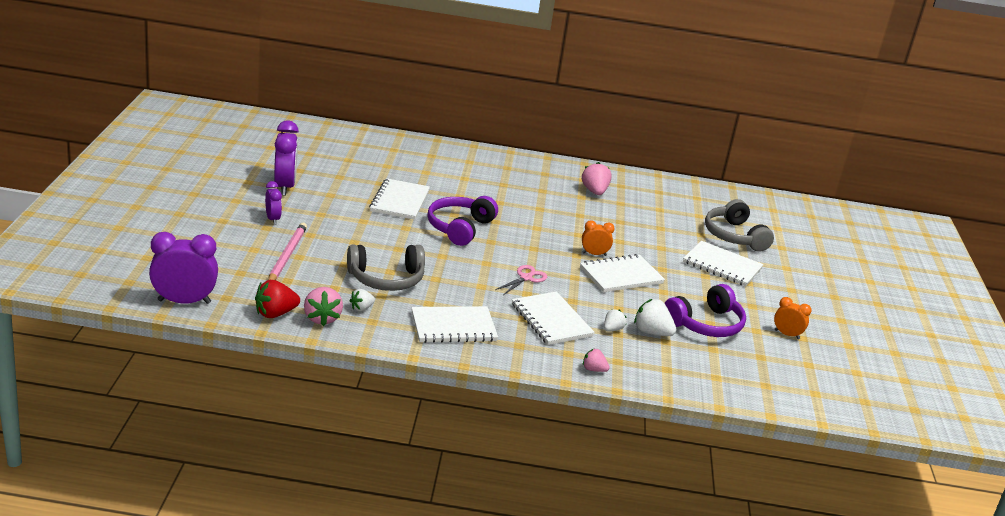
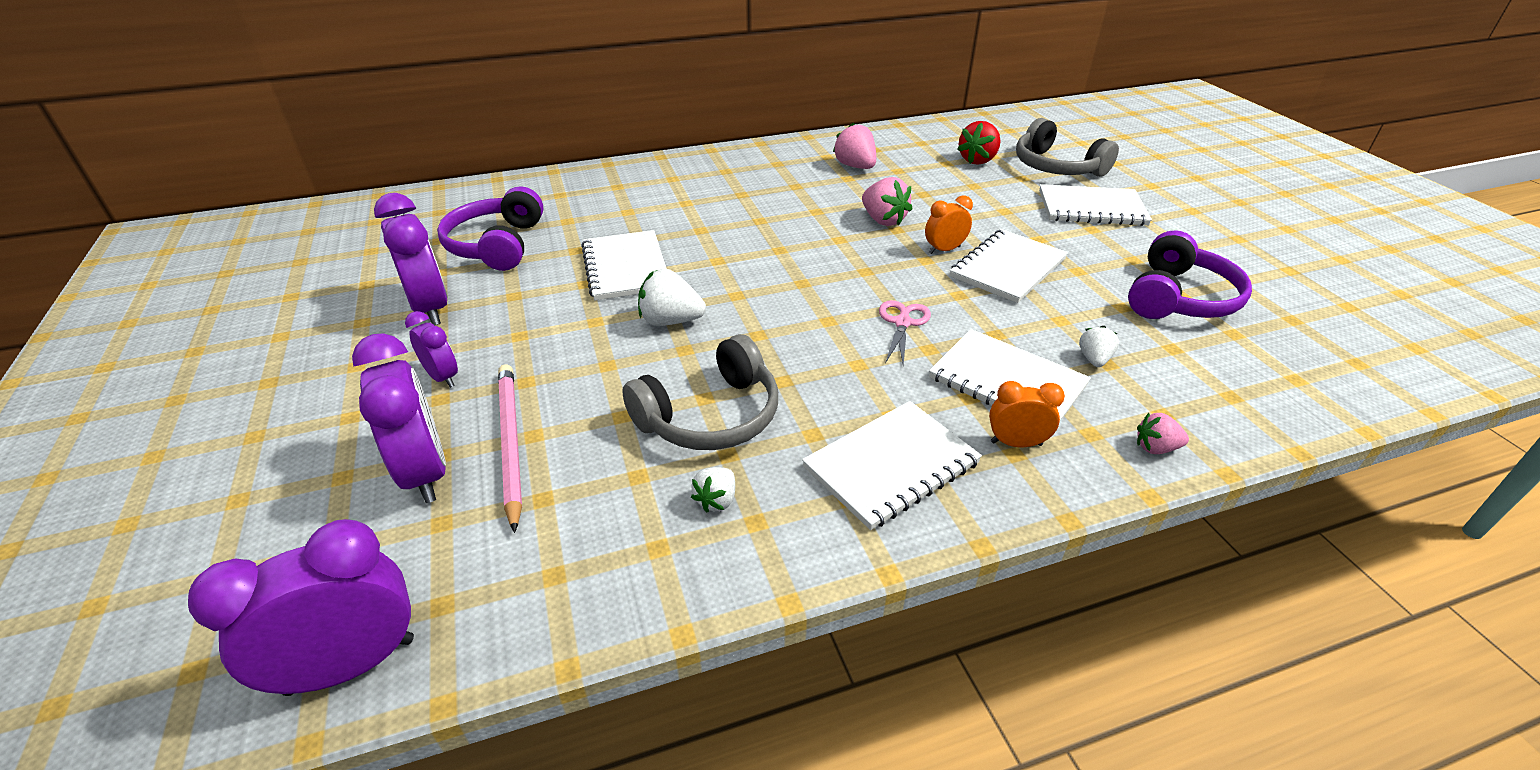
camera: 20 degrees left, 10 degrees up
red strawberry [255,280,300,318] -> red strawberry moved to [957,121,1001,165]
pink strawberry [304,287,343,326] -> pink strawberry moved to [862,177,912,226]
purple headphones [427,196,498,246] -> purple headphones moved to [437,186,543,271]
white strawberry [634,299,676,336] -> white strawberry moved to [638,269,706,326]
orange clock [774,297,812,339] -> orange clock moved to [989,381,1065,447]
none -> purple clock [352,333,446,503]

